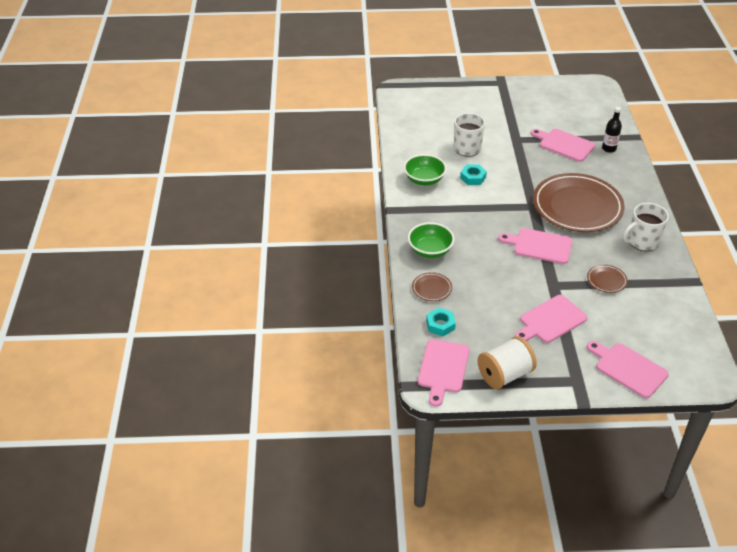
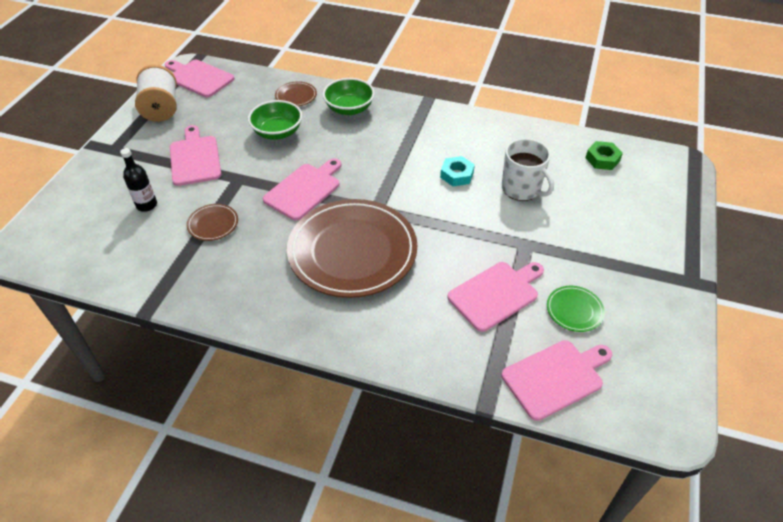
camera: 110 degrees right, 5 degrees up
green bowl [404,154,447,185] -> green bowl moved to [248,100,302,140]
turquoise nut [426,308,456,336] -> none
pink cutting board [587,341,669,398] -> pink cutting board moved to [501,340,612,421]
black bottle [602,107,622,153] -> black bottle moved to [120,148,157,212]
white mug [623,203,669,251] -> none
none -> green plate [547,286,605,332]
none -> green nut [586,141,623,170]

